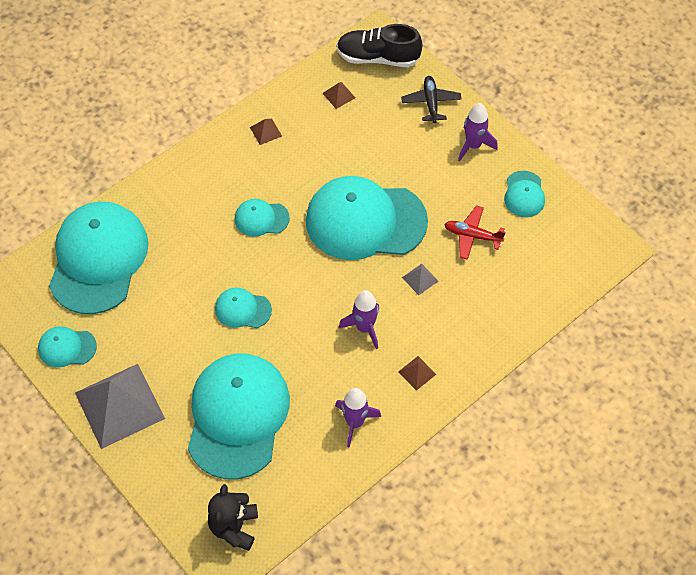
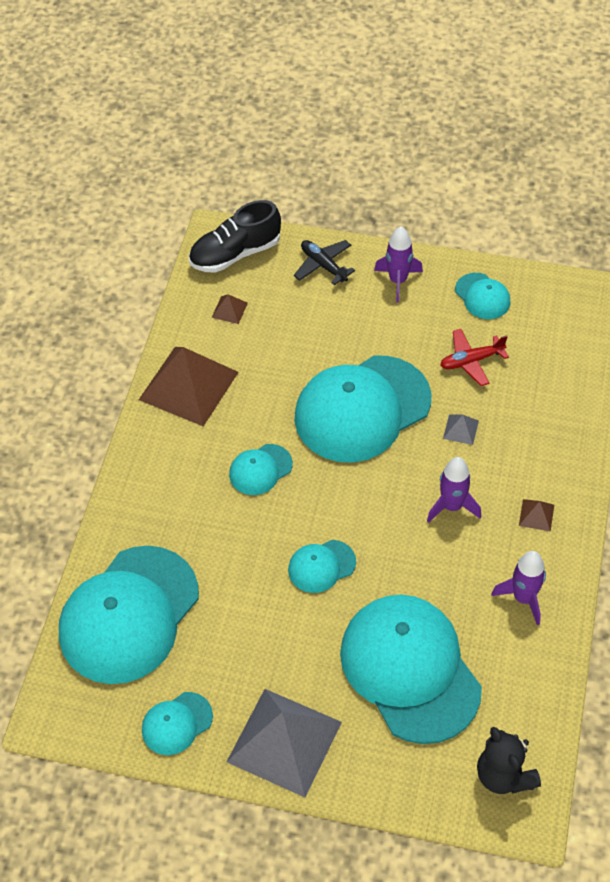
camera: 35 degrees left, 5 degrees down
turquoise cap [49,202,148,314] -> turquoise cap turned 120 degrees counterclockwise [59,546,199,684]
brown pyramid [250,119,282,145] -> brown pyramid [139,347,239,426], size x2.49

